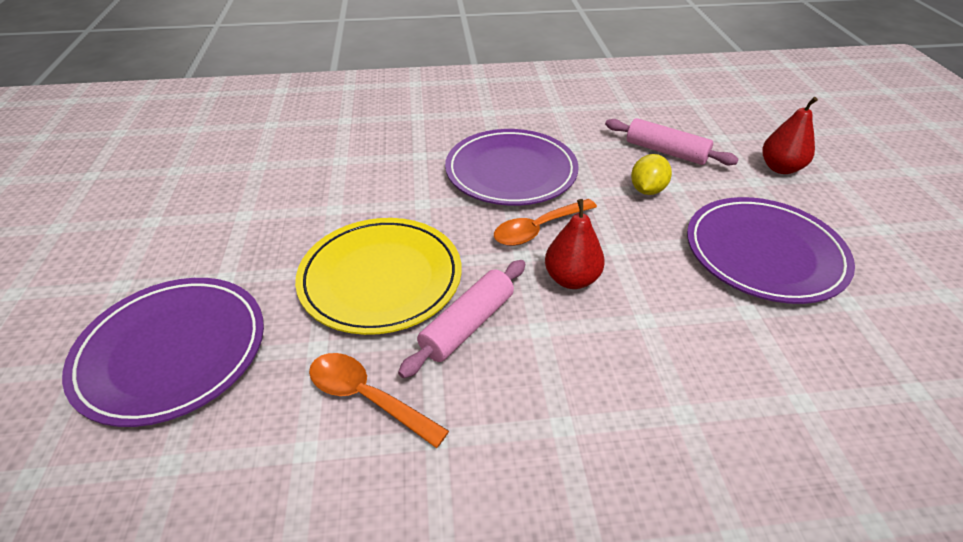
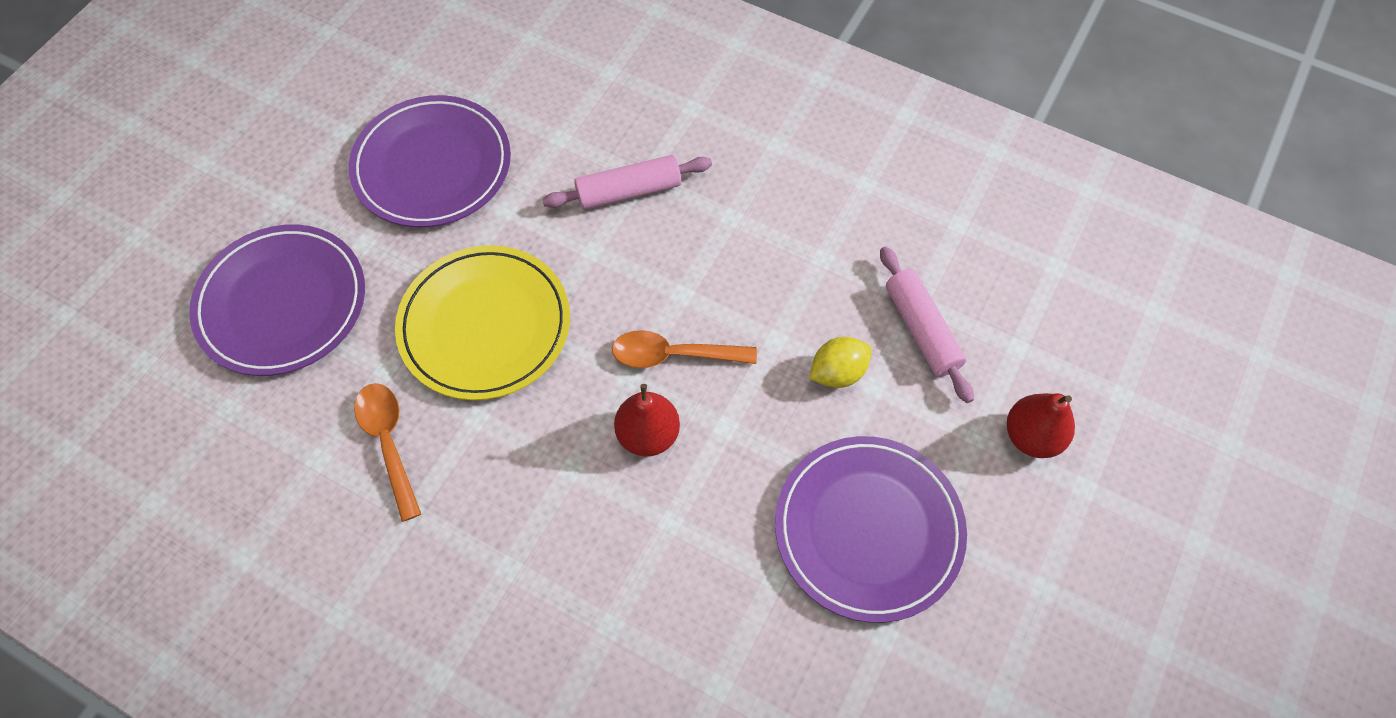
camera: 35 degrees right, 20 degrees up
pink rolling pin [398,260,525,378] -> pink rolling pin moved to [542,155,712,210]
purple plate [445,129,579,205] -> purple plate moved to [349,95,511,227]

